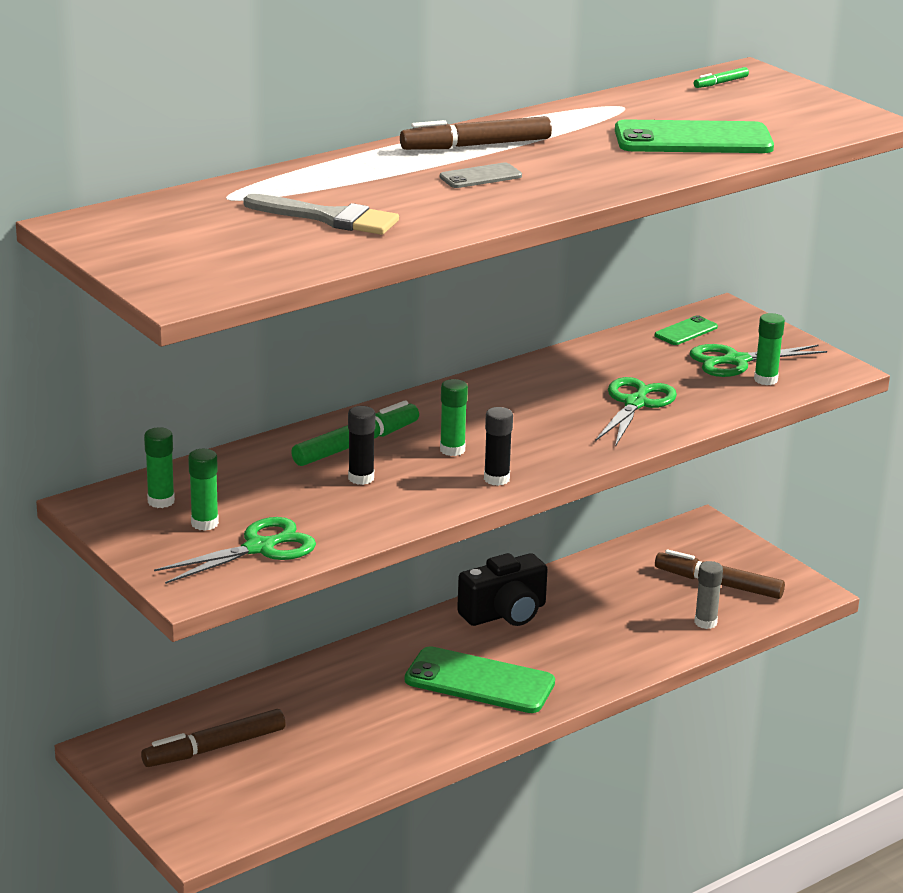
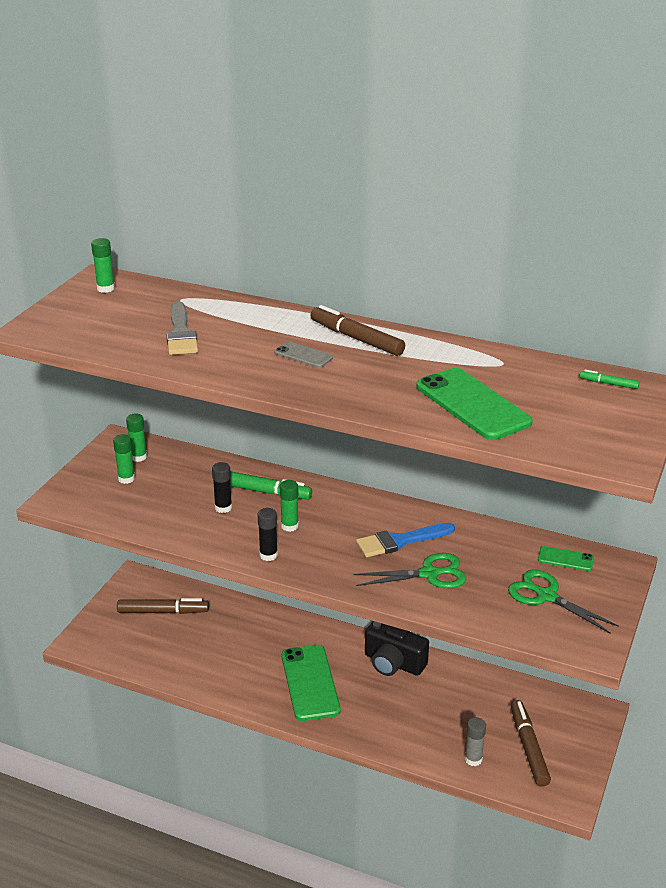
camera: 60 degrees right, 5 degrees up
brown marker [141,709,286,767] -> brown marker turned 150 degrees clockwise [117,598,209,614]
green scissors [154,517,316,584] -> none
green glue stick [754,313,785,385] -> green glue stick moved to [91,238,115,293]
none -> blue brush [356,523,455,558]

